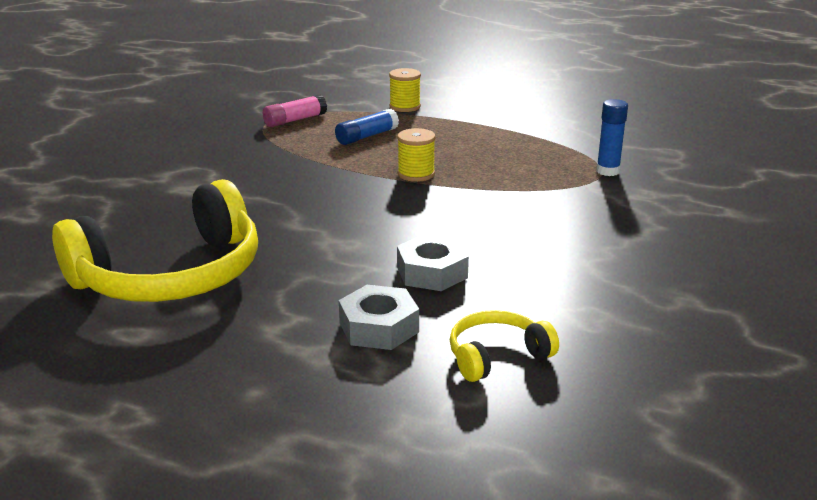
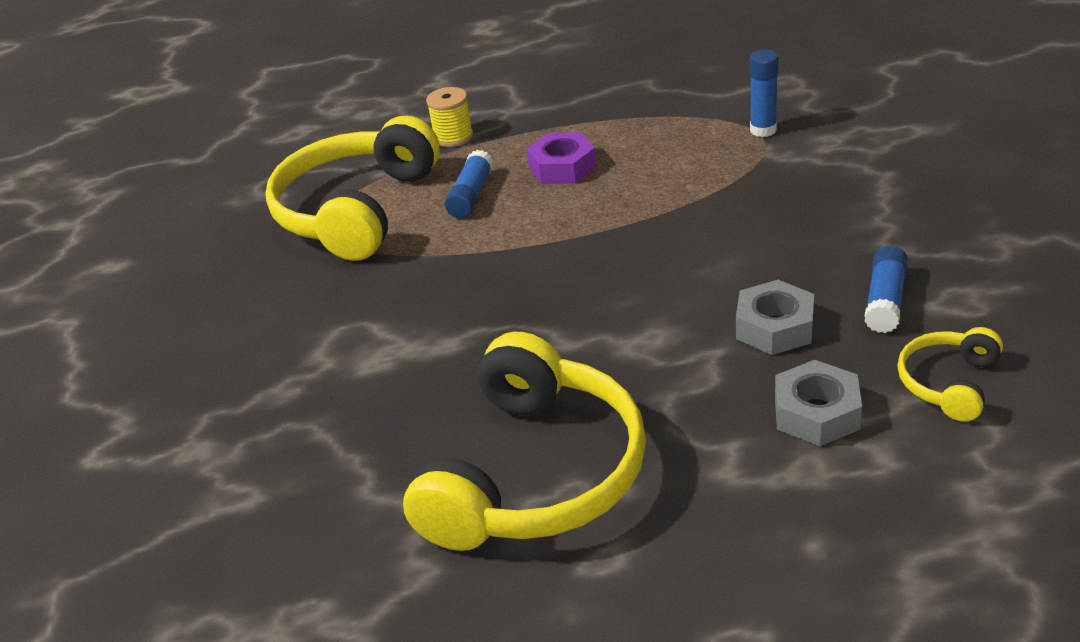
camera: 30 degrees left, 10 degrees up
pink glue stick [263,94,327,127] -> yellow headphones [265,116,440,261]
yellow spool [397,128,436,182] -> none
none -> purple nut [527,132,596,184]
none -> blue glue stick [864,246,908,333]

